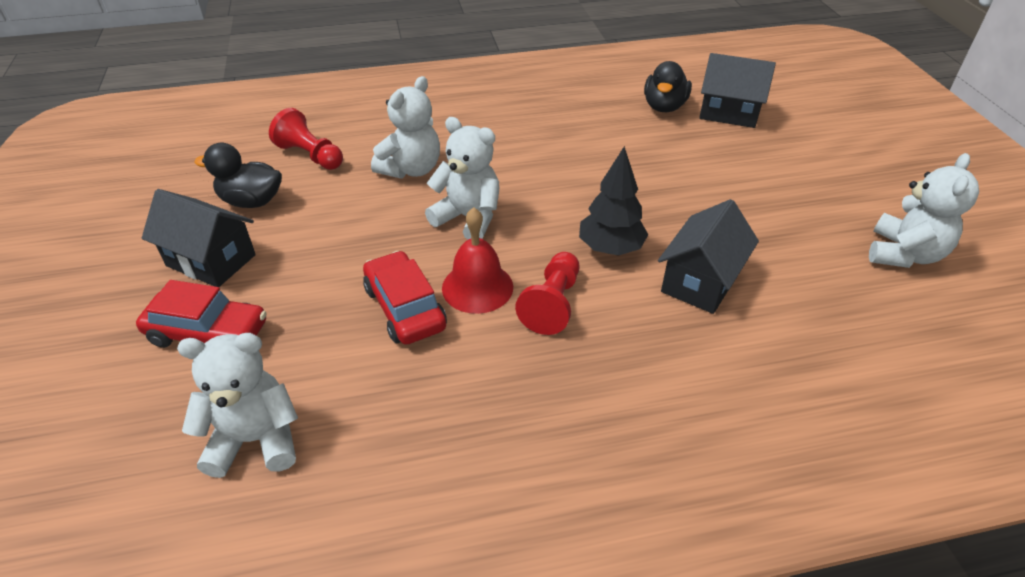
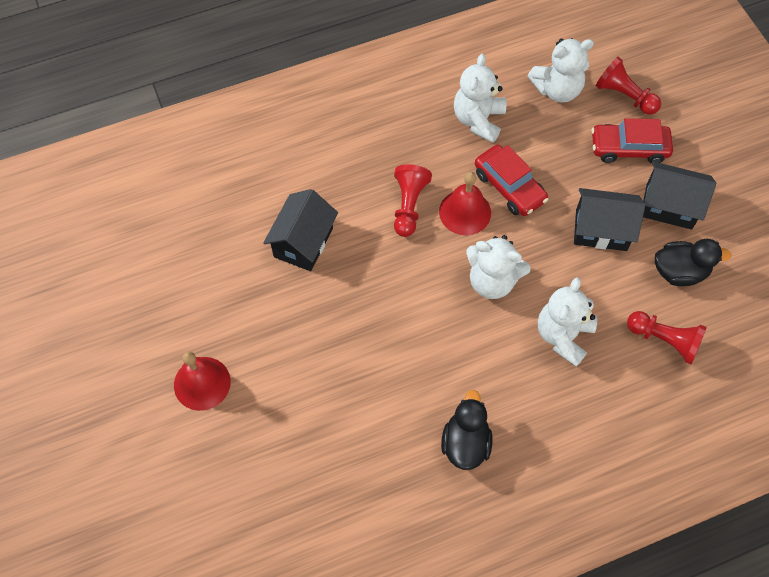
camera: 170 degrees right, 20 degrees up
black tree [579,146,648,256] -> none
black duck [644,61,692,112] -> black duck moved to [441,390,493,470]
black house [699,53,776,128] -> black house moved to [574,188,645,251]
white teddy bear [869,153,979,268] -> white teddy bear moved to [454,54,506,143]
none -> red bell [174,352,231,411]
none -> red pawn [595,57,661,115]

